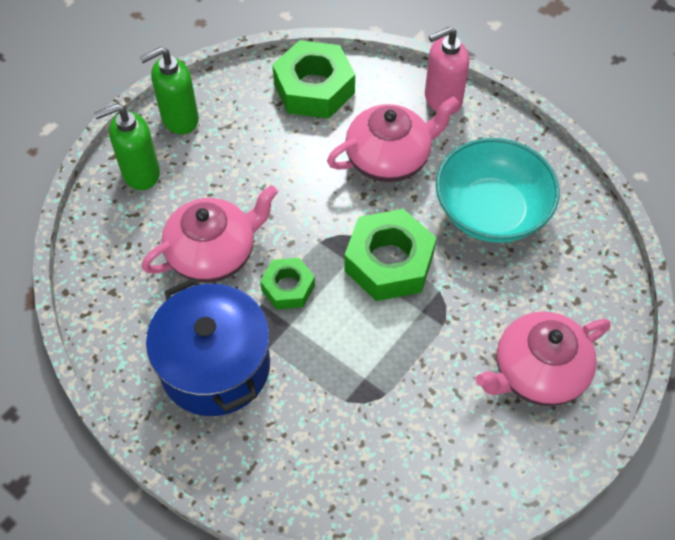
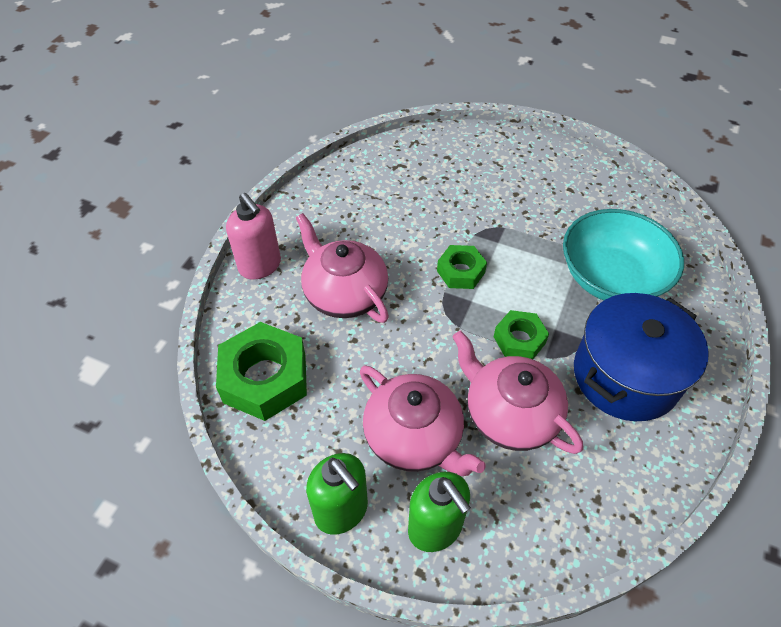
camera: 105 degrees left, 5 degrees down
green nut [344,209,436,301] -> green nut [437,245,487,289], size x0.58
turquoise bowl [436,138,560,243] -> turquoise bowl moved to [563,209,684,300]
pink teapot [475,311,610,406] -> pink teapot moved to [360,366,486,476]

